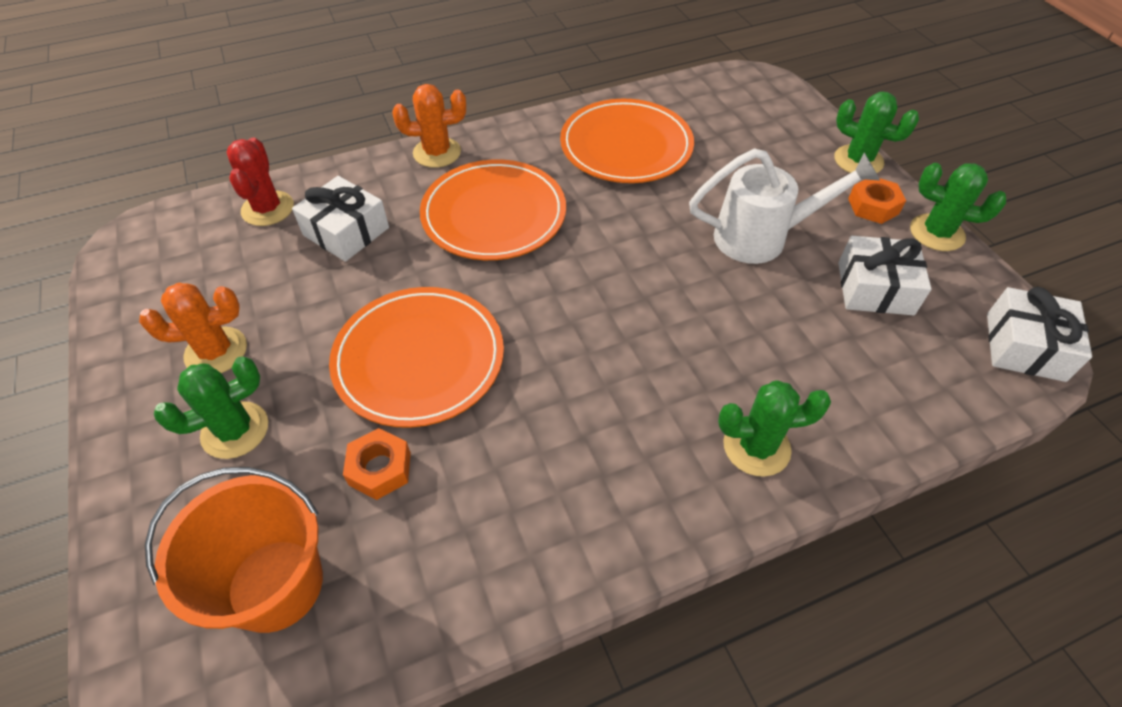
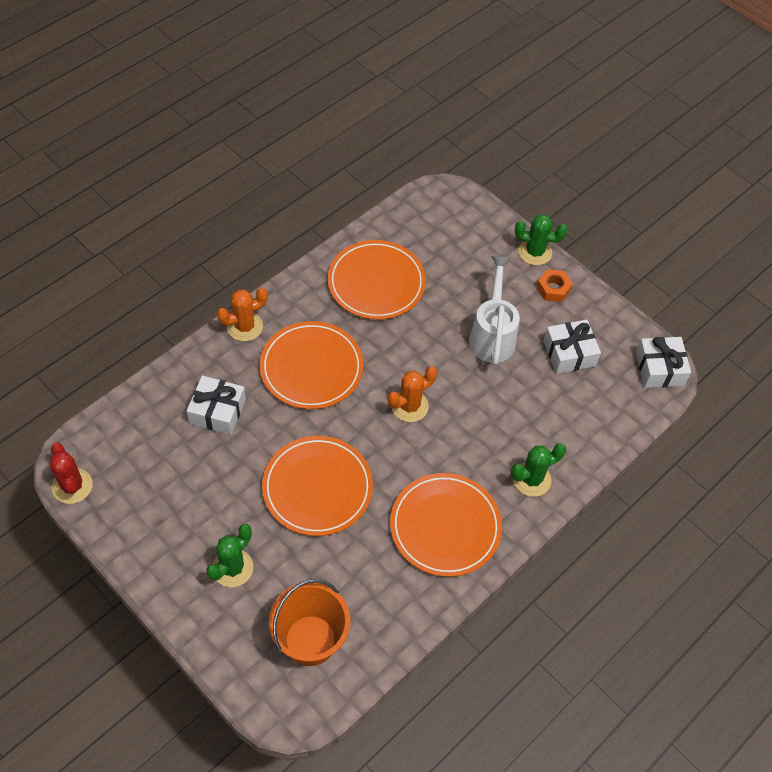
camera: 25 degrees left, 5 degrees up
orange cactus [139,283,247,373] -> orange cactus moved to [388,366,437,422]
red cactus [227,138,294,226] -> red cactus moved to [50,443,93,504]
orange nut [343,428,411,500] -> none
white watering can [689,148,880,264] -> white watering can turned 60 degrees counterclockwise [469,256,520,366]
green cactus [910,163,1006,251] -> none
none -> orange plate [390,473,502,577]

